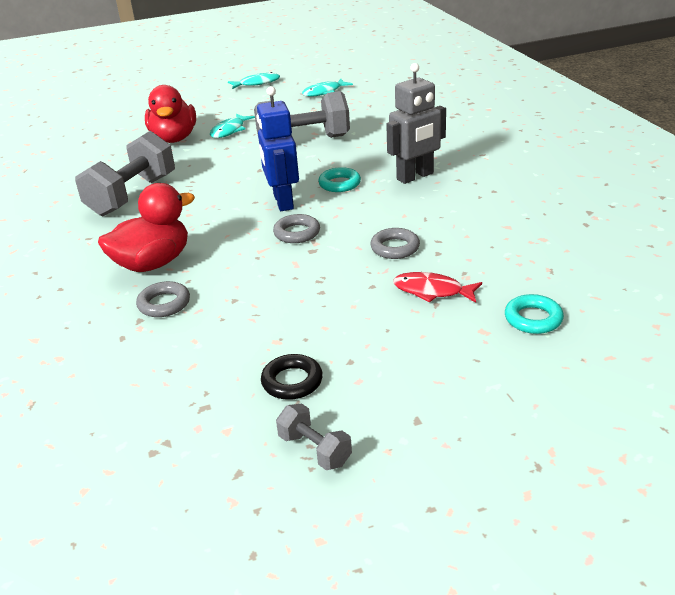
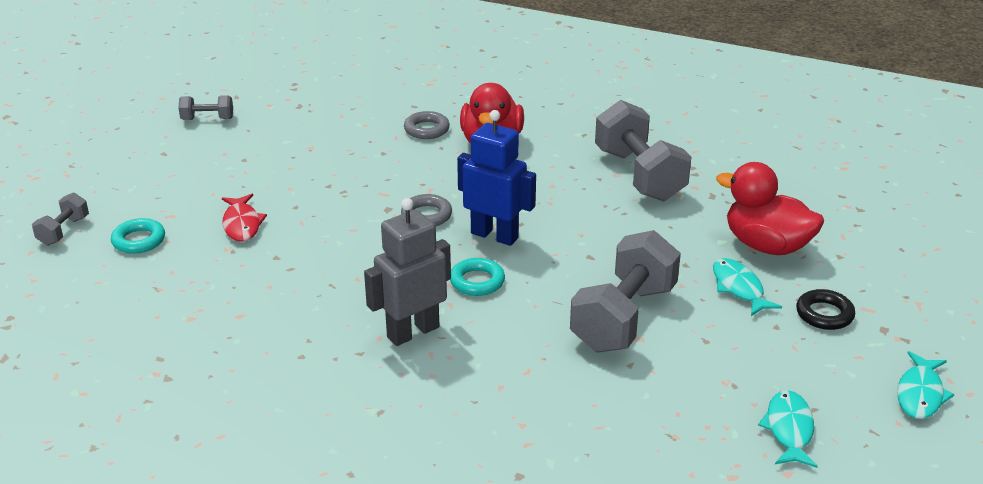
camera: 130 degrees right, 0 degrees up
black ring [261,354,323,400] -> black ring moved to [796,289,855,330]
grey ring [370,228,420,259] -> none
grey robot [386,63,446,184] -> grey robot turned 45 degrees clockwise [364,198,451,346]
red fish [393,272,482,303] -> red fish turned 105 degrees clockwise [222,194,267,241]
none -> grey dumbbell [32,192,89,246]

